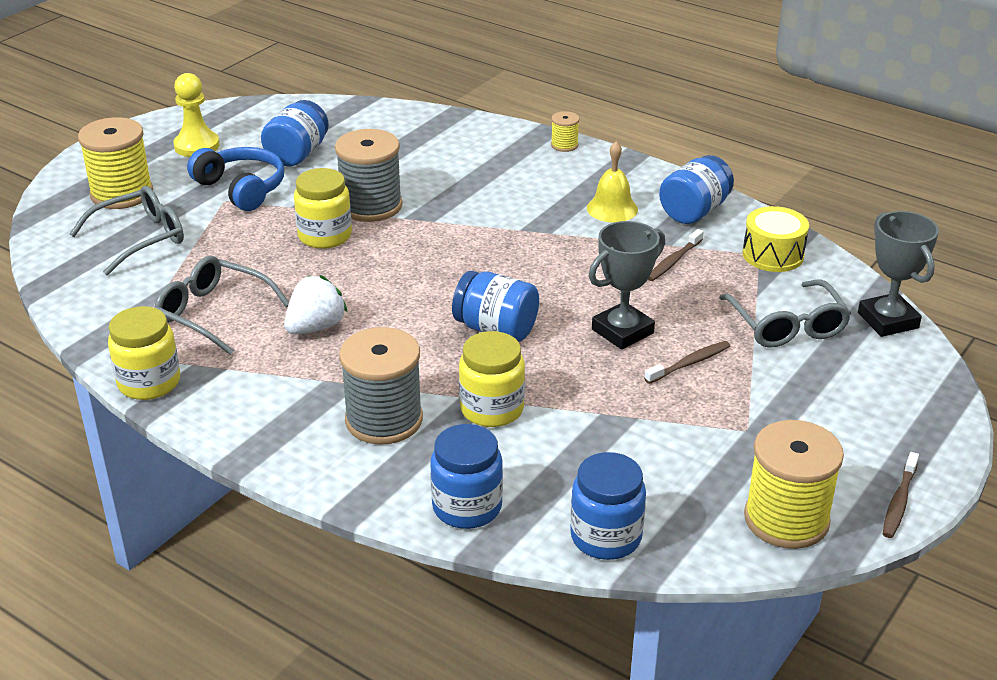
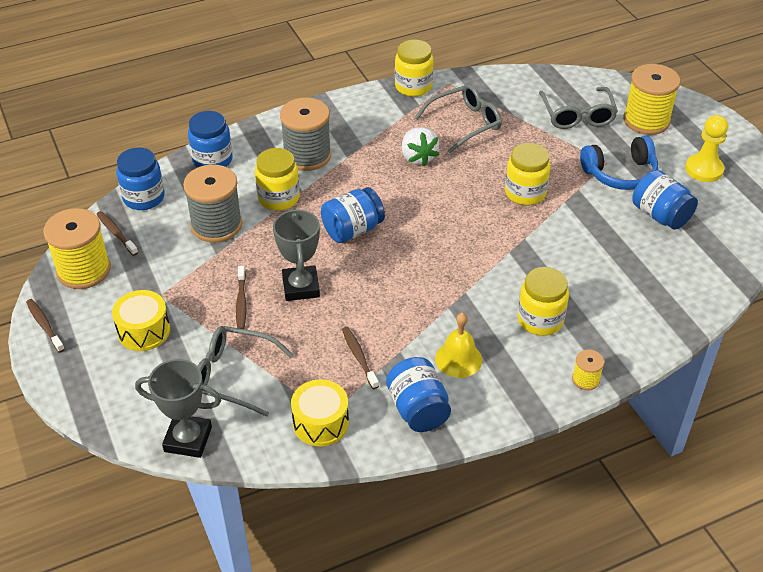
camera: 120 degrees right, 10 degrees up
grey spool [335,129,403,222] -> grey spool moved to [183,164,242,242]
none -> brown toothbrush [97,211,138,256]
none -> yellow drum [112,290,170,351]
none -> yellow jar [517,267,569,336]

